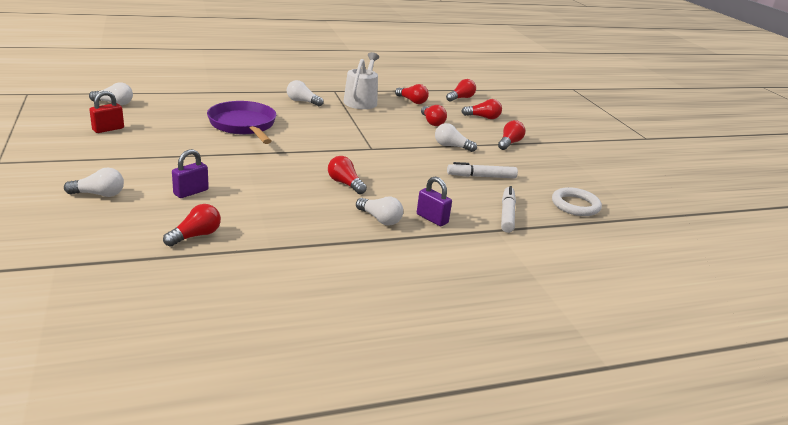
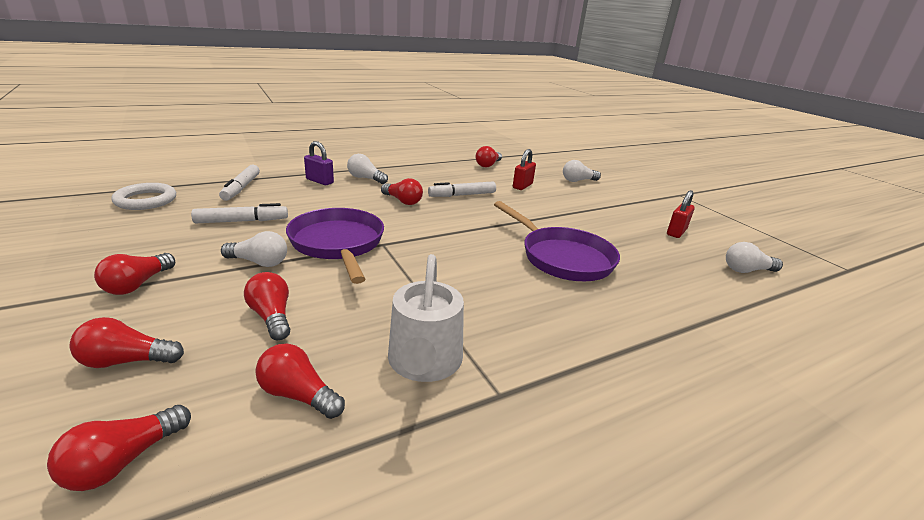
camera: 170 degrees right, 0 degrees up
purple padlock [172,149,209,198] -> red padlock [513,149,536,190]
white light bulb [287,80,324,106] -> none
none -> purple pan [286,208,384,284]
none -> white marker [428,181,496,197]

